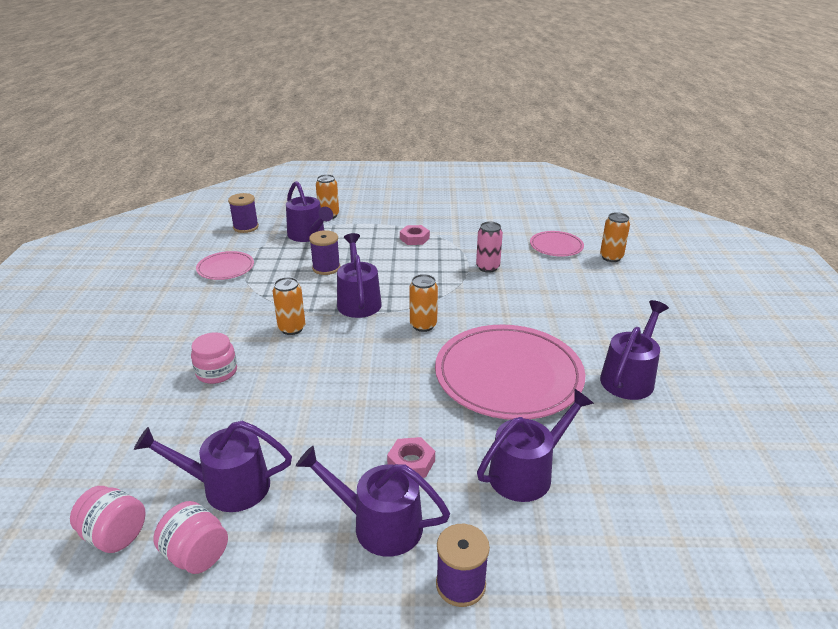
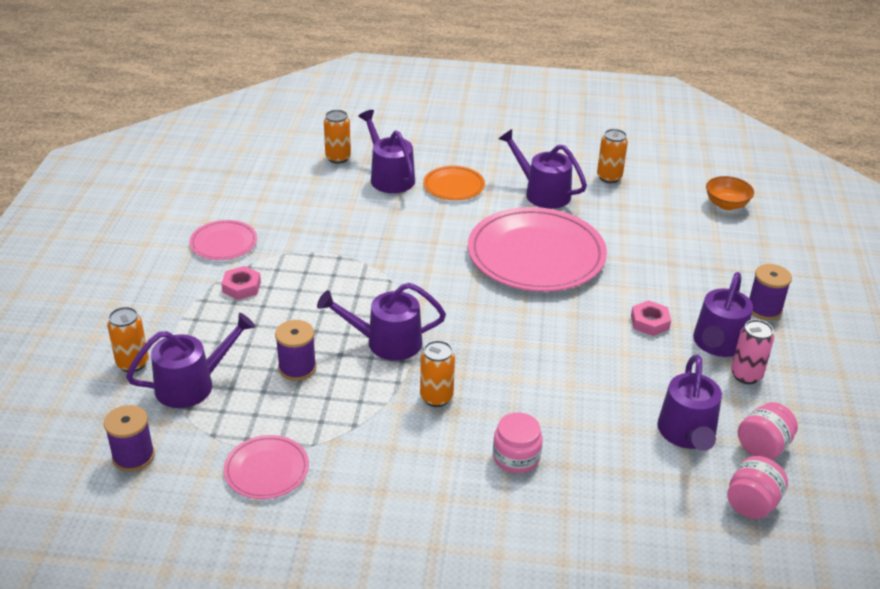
camera: 85 degrees left, 5 degrees up
orange can [409,274,438,332] -> orange can moved to [597,129,628,183]
pink can [476,222,503,273] -> pink can moved to [731,319,774,384]
purple watering can [477,389,594,502] -> purple watering can moved to [358,110,415,193]
pink plate [530,231,584,256] -> pink plate moved to [190,220,257,260]
none -> orange plate [423,166,485,200]
none -> orange bowl [706,176,754,210]

